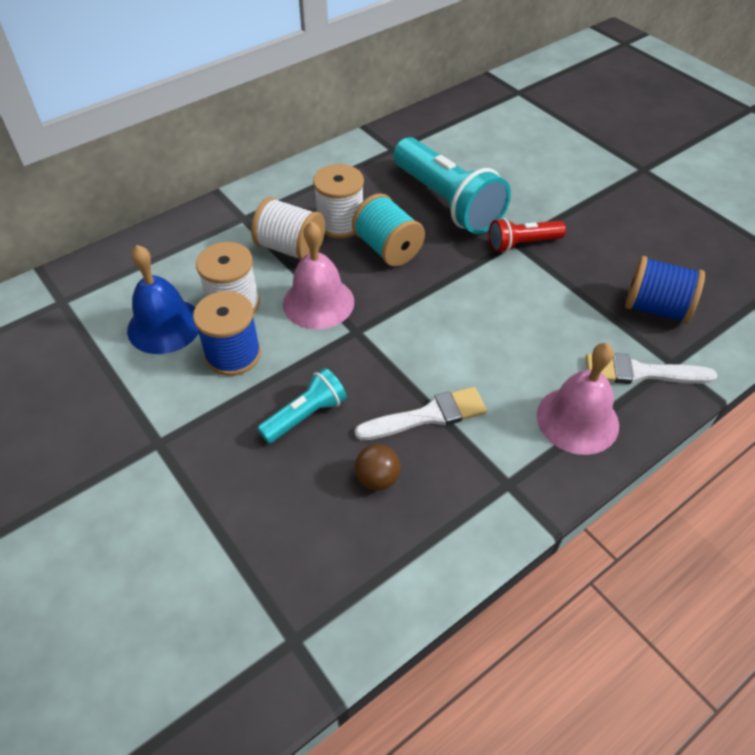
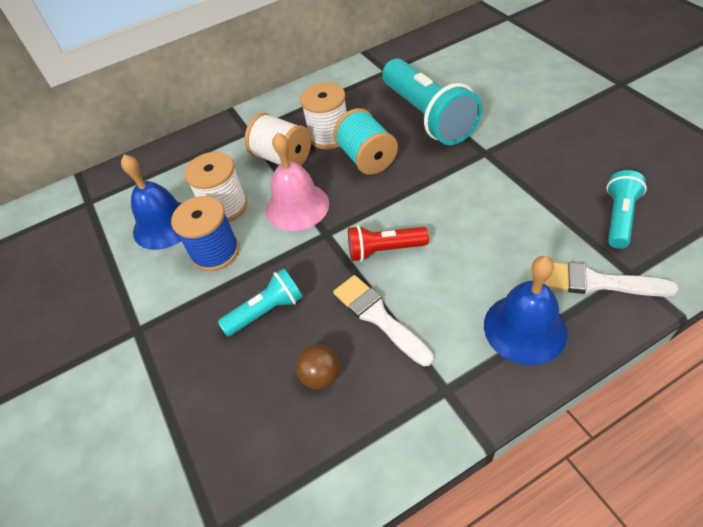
camera: 15 degrees right, 0 degrees up
white brush [355,387,487,440] -> white brush turned 120 degrees counterclockwise [333,275,434,366]
red flashlight [489,218,566,253] -> red flashlight moved to [348,225,429,262]
pink bell [537,343,619,455] -> blue bell [484,256,568,365]
blue spool [625,256,705,324] -> turquoise flashlight [606,170,647,249]

